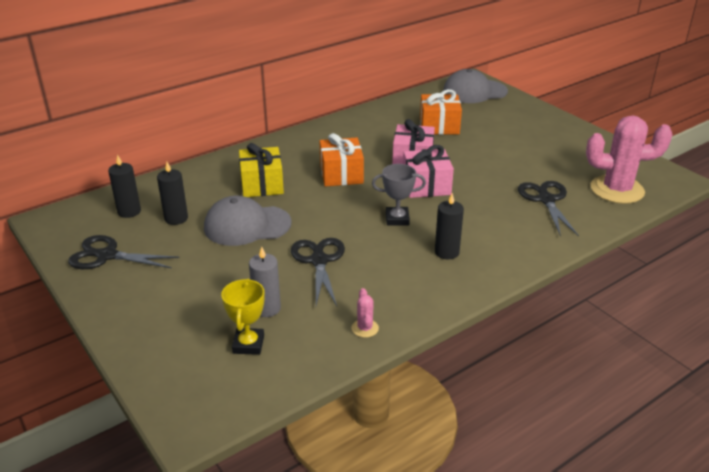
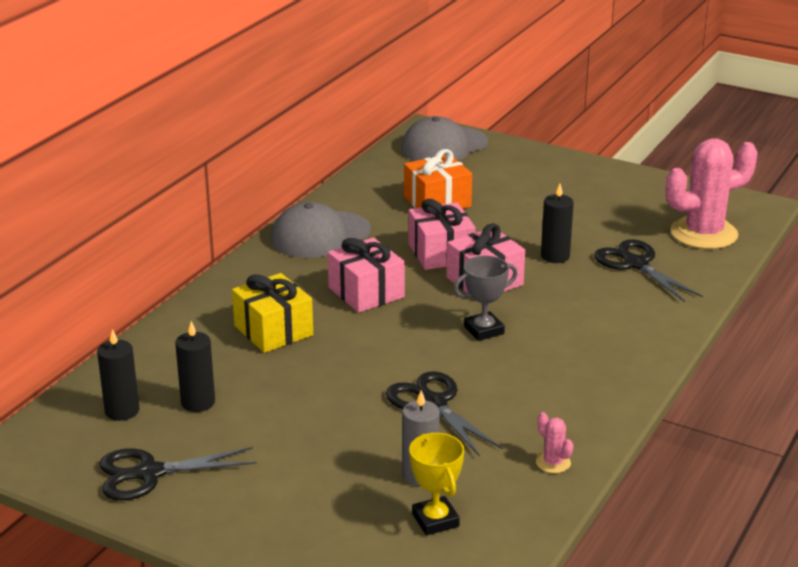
camera: 25 degrees left, 5 degrees down
grey cap [204,196,292,246] -> grey cap moved to [271,202,371,258]
orange gift [320,133,364,187] -> pink gift [328,238,405,313]
black candle [435,193,464,259] -> black candle moved to [541,184,574,263]

